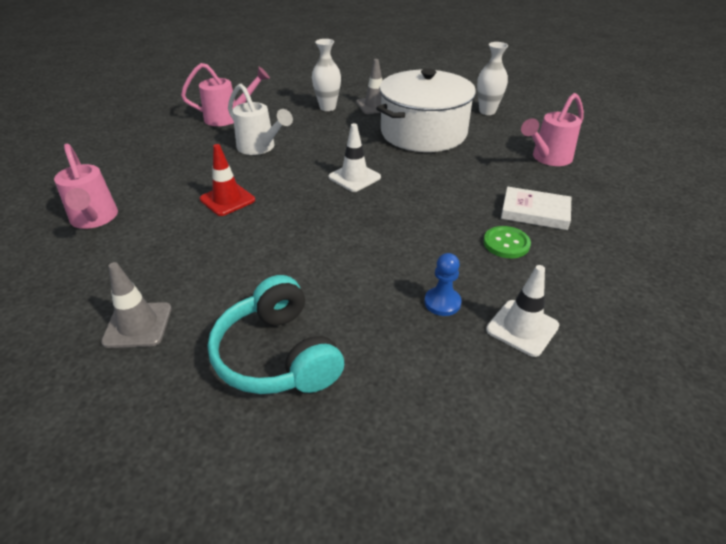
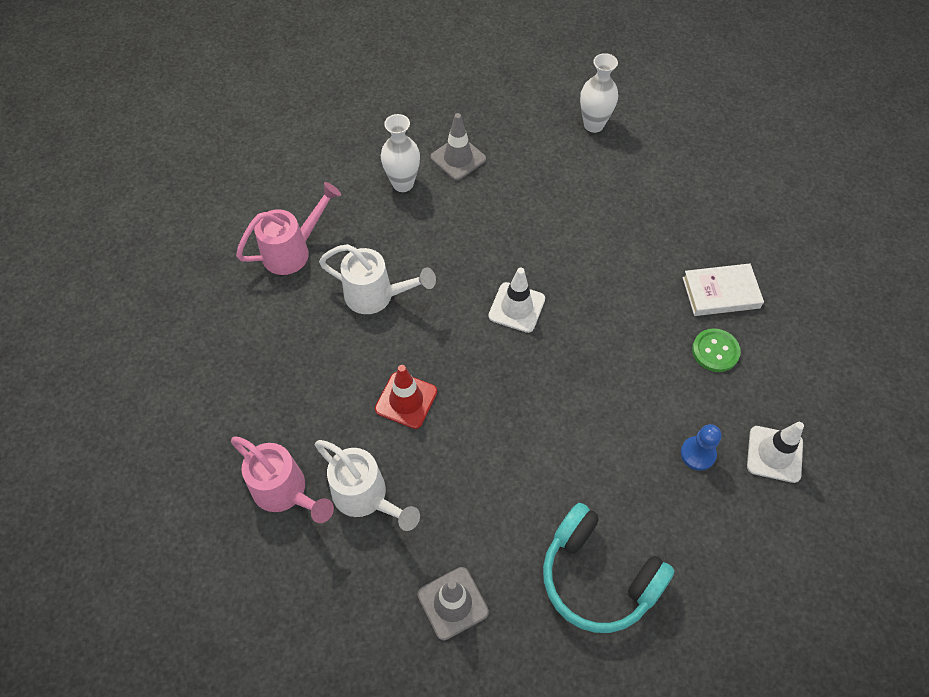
camera: 25 degrees left, 20 degrees up
white pot [376,68,476,152] -> none
pink watering can [521,93,584,166] -> none
none -> white watering can [315,440,420,531]

